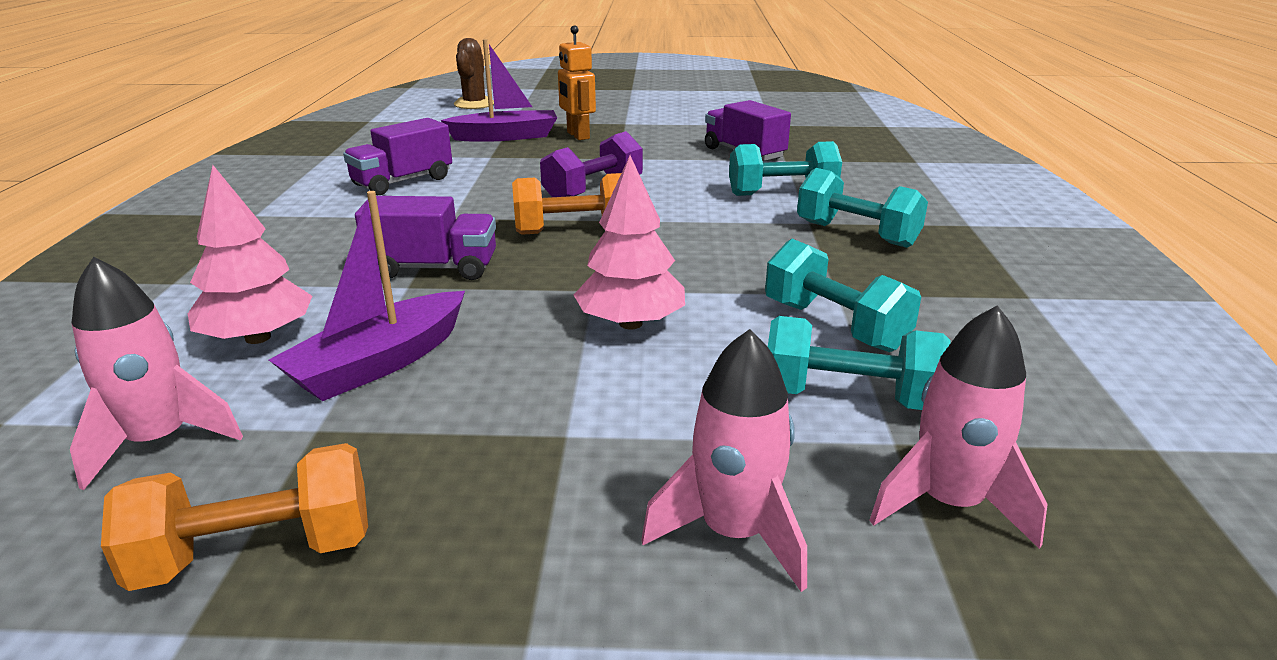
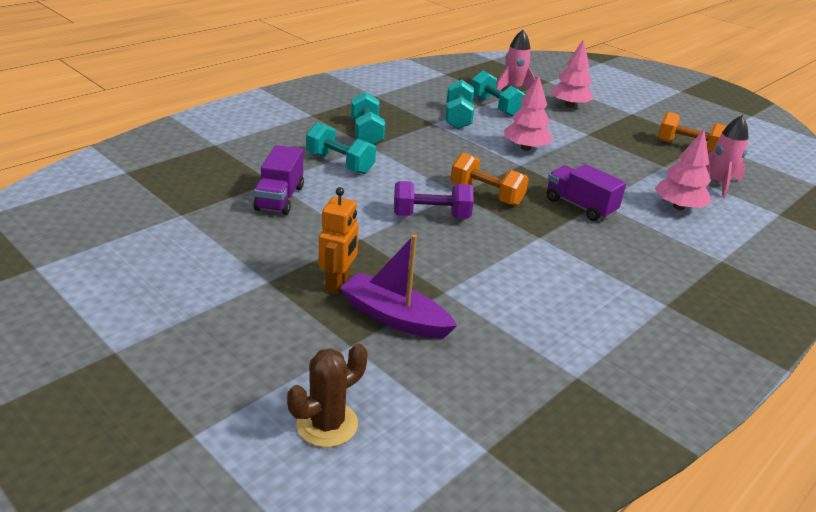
camera: 140 degrees left, 5 degrees up
purple boat [269,191,465,401] -> none
purple truck [343,118,452,195] -> none
pink rocket [641,329,807,592] -> pink tree [550,39,594,108]

